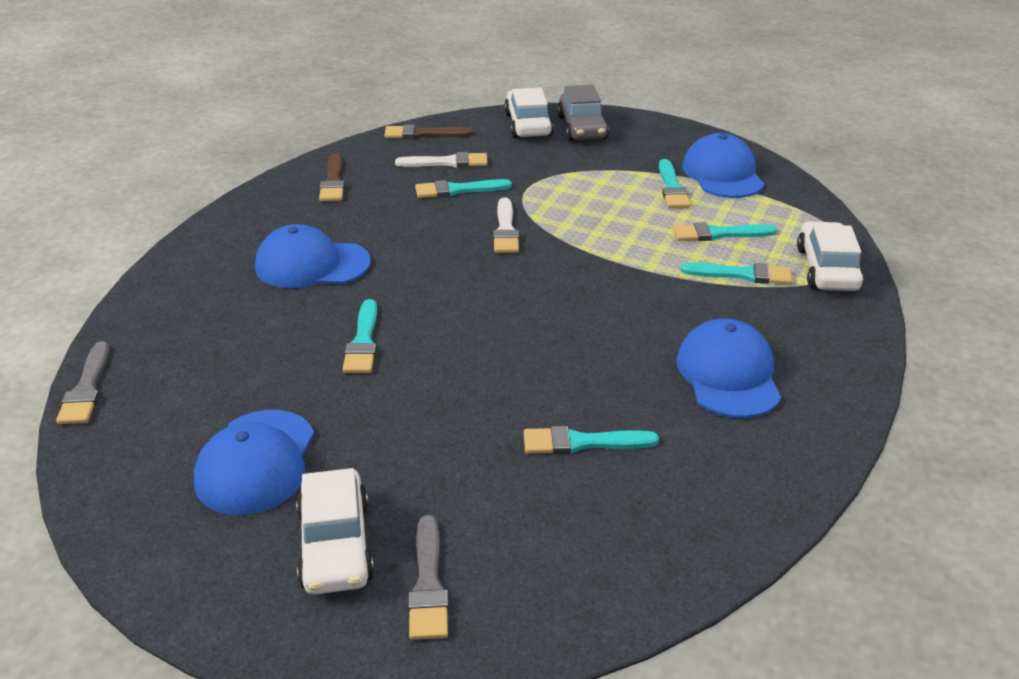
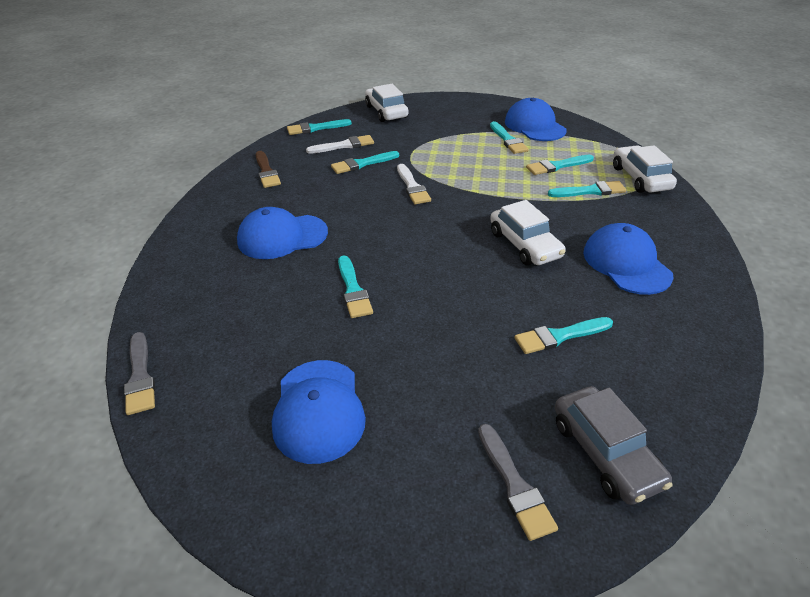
camera: 15 degrees left, 5 degrees up
white car [296,468,374,595] -> white car moved to [490,200,566,266]
brown brush [384,124,473,139] -> turquoise brush [287,119,352,135]
grey car [557,85,609,141] -> grey car moved to [555,386,672,505]

